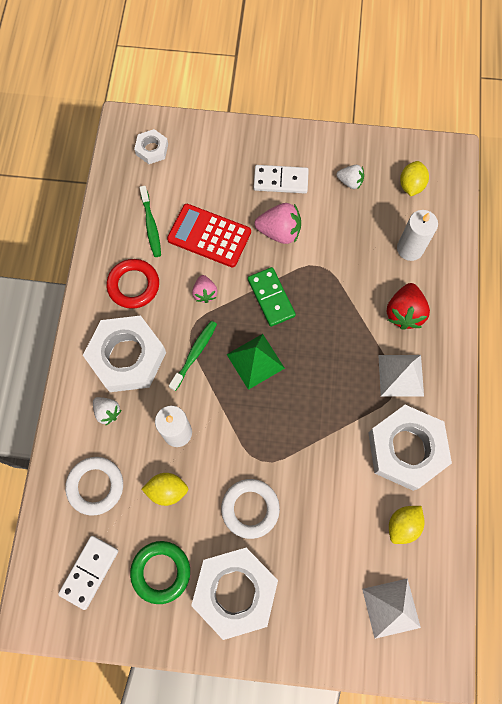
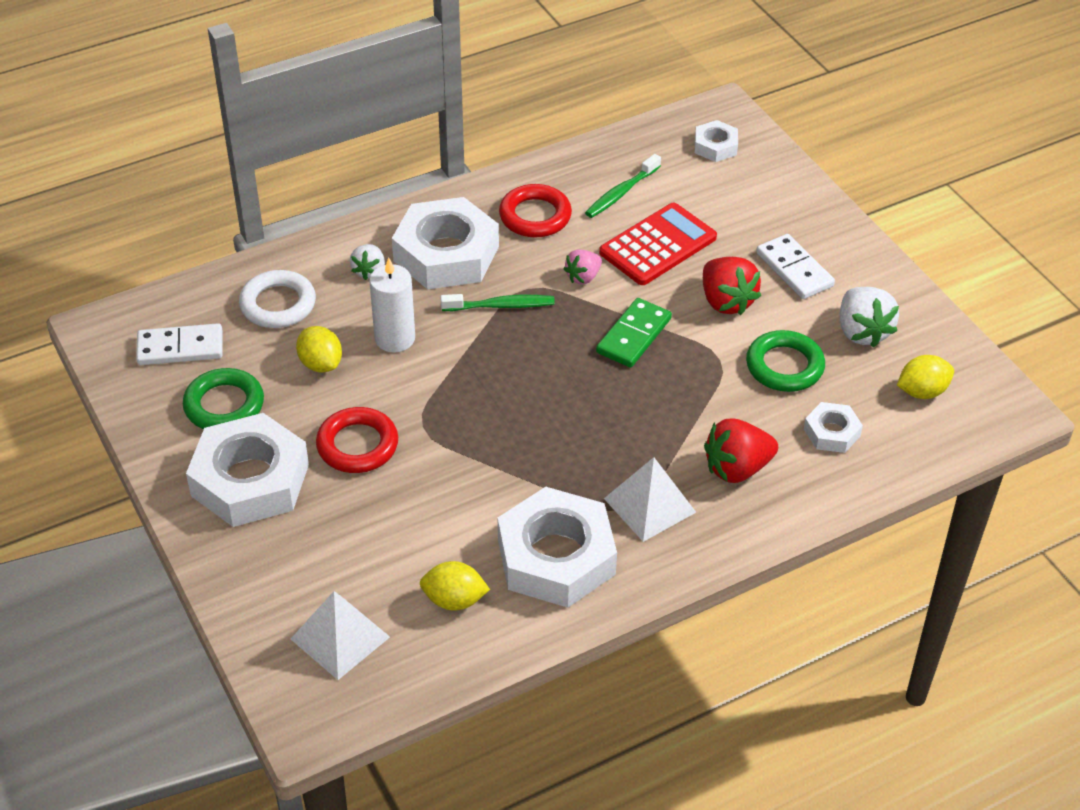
camera: 55 degrees right, 25 degrees down
red calculator [167,204,251,267] -> red calculator turned 60 degrees clockwise [599,203,717,285]
white ring [221,479,280,539] -> red ring [316,407,398,473]
green pyramid [226,334,285,390] -> none
pink strawberry [254,203,301,244] -> red strawberry [703,257,761,315]
white strawberry [336,165,364,189] -> white strawberry [840,287,899,348], size x1.64
white candle [397,210,438,261] -> white nut [804,402,863,453]
none -> green ring [746,330,825,392]

